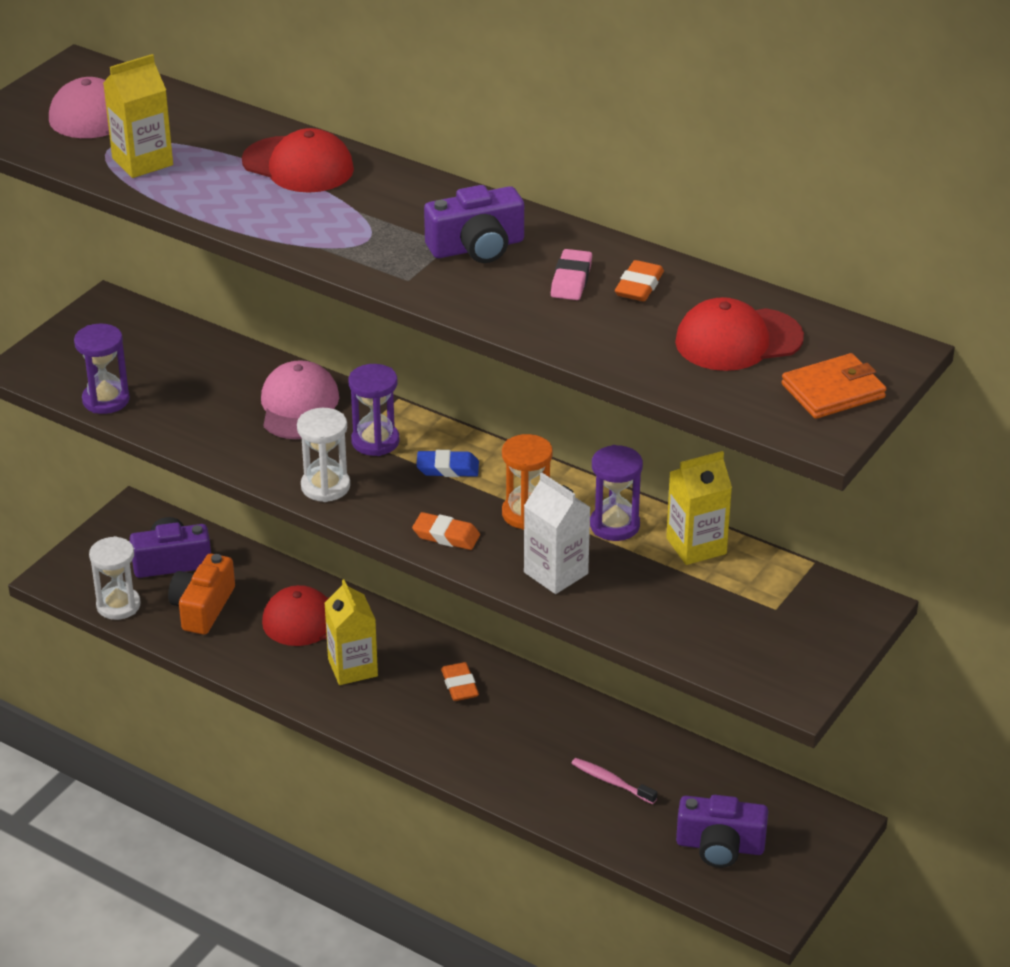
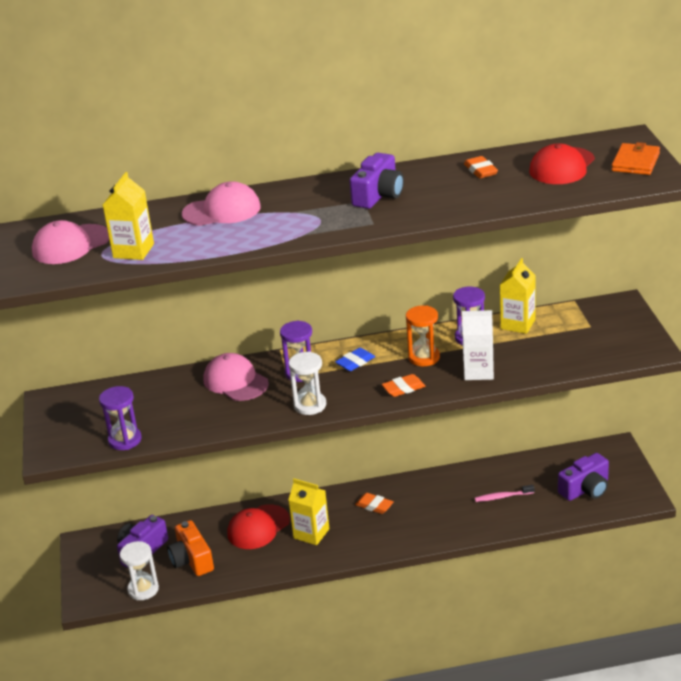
camera: 40 degrees left, 5 degrees down
red cap [242,128,354,193] -> pink cap [182,181,261,226]
pink eraser [551,249,592,300] -> none

